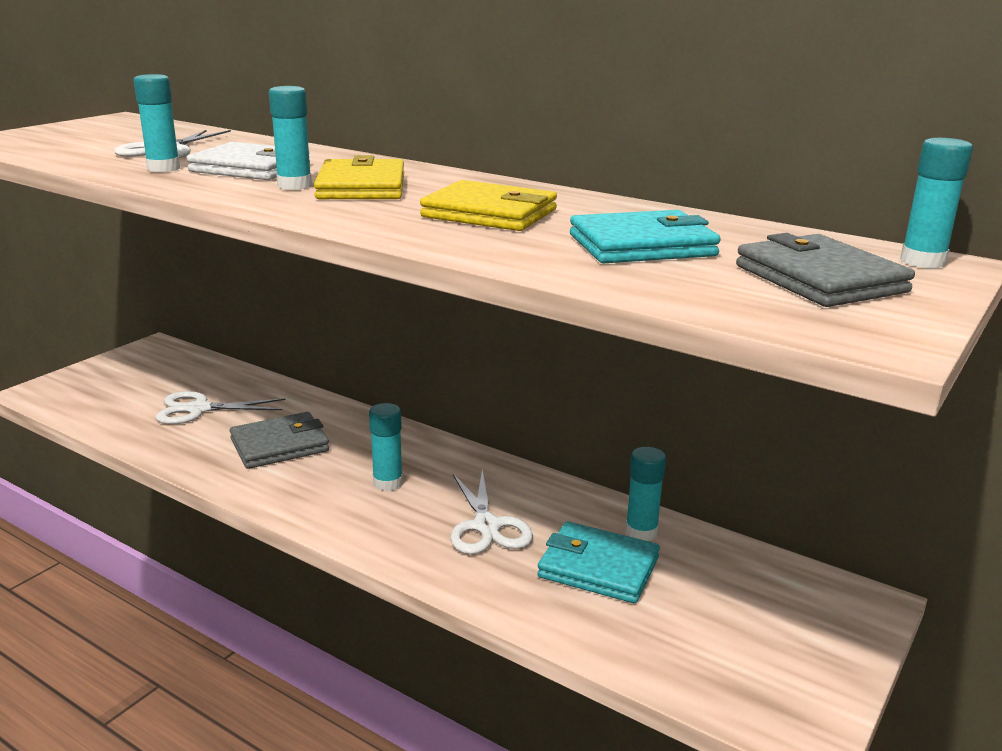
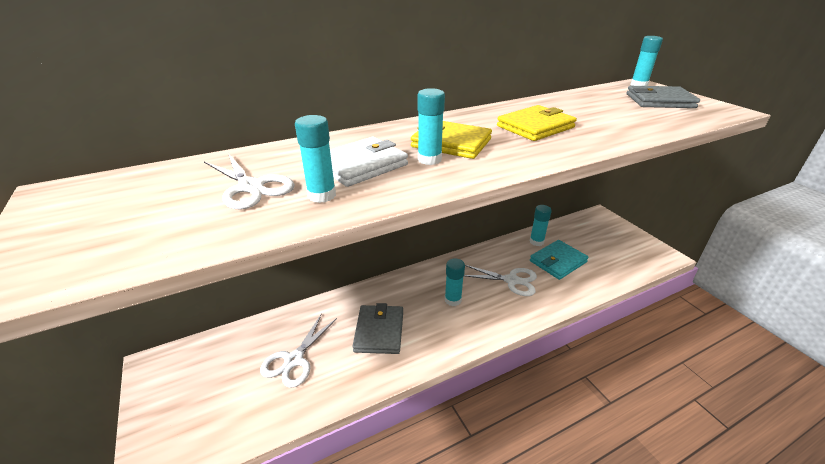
camera: 60 degrees left, 10 degrees up
turquoise wallet [570,210,721,263] -> none

